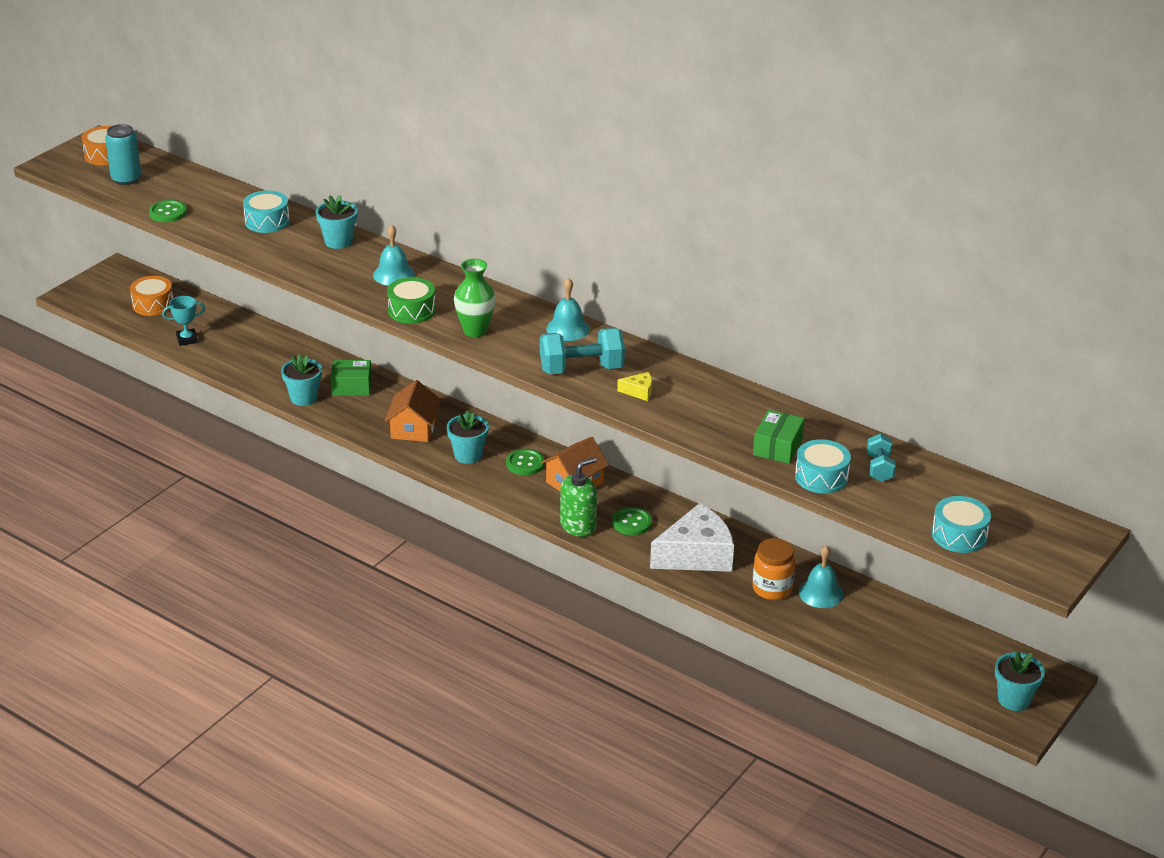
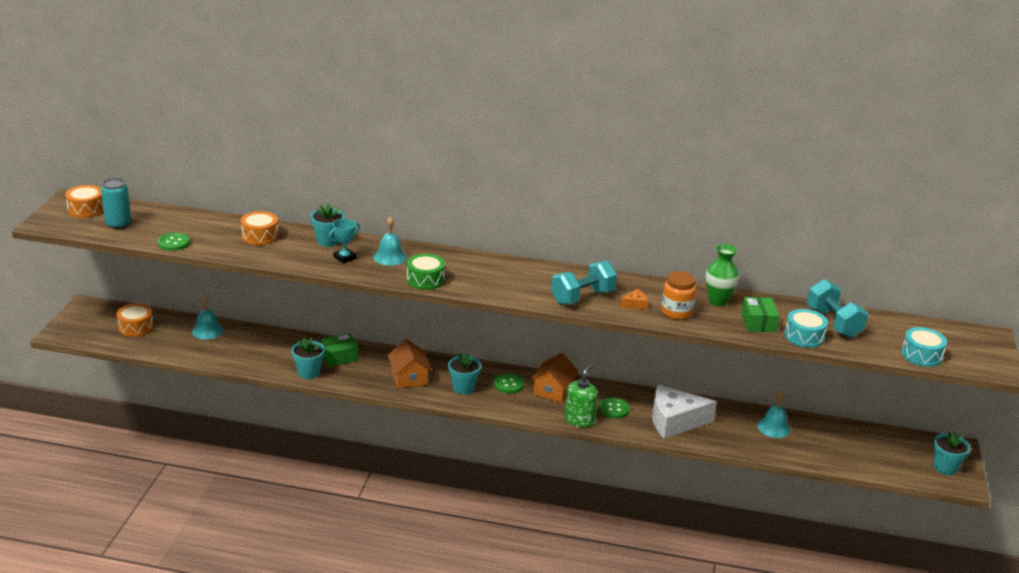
camera: 25 degrees left, 5 degrees down
turquoise trophy [162,296,205,346] -> turquoise trophy moved to [329,219,360,263]
turquoise drum [243,190,290,233] -> orange drum [241,211,278,245]
green vase [454,259,496,337] -> green vase moved to [705,244,739,307]
turquoise bell [546,278,590,341] -> turquoise bell moved to [192,295,223,340]
yellow cheese [617,372,652,401] -> orange cheese [620,289,648,310]
white cheese [650,503,734,572] -> white cheese turned 135 degrees counterclockwise [652,385,717,439]
orange jar [752,538,795,600] -> orange jar moved to [661,271,696,320]
turquoise dumbbell [867,434,896,482] -> turquoise dumbbell [807,279,868,338], size x1.75

